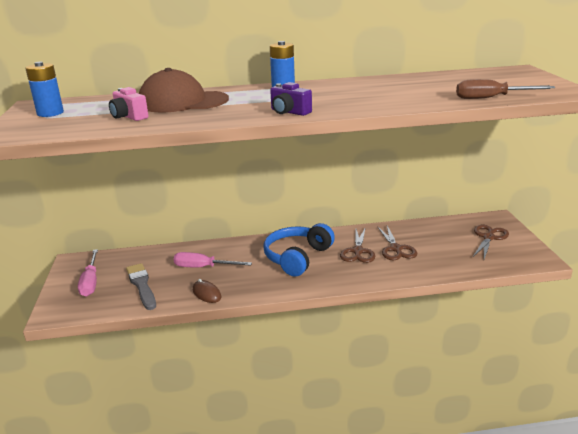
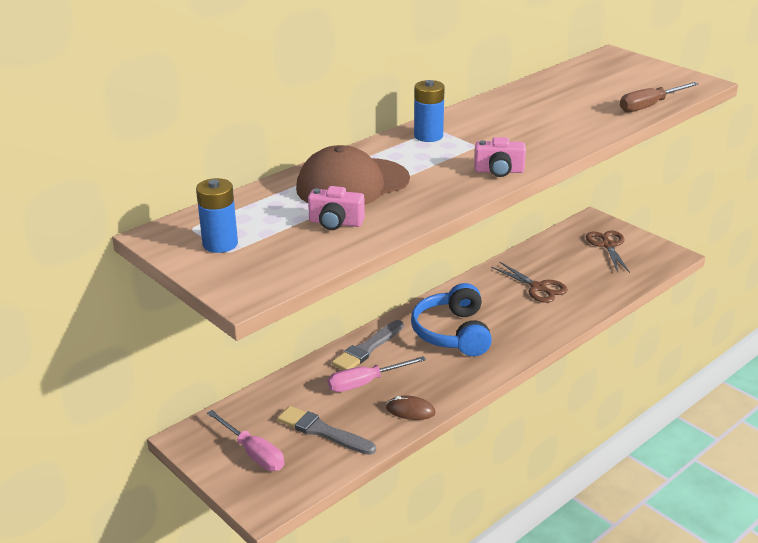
camera: 35 degrees left, 5 degrees up
purple camera [270,82,312,116] -> pink camera [474,137,526,177]
brown scissors [340,227,375,263] -> none
none -> grey brush [332,320,404,370]

